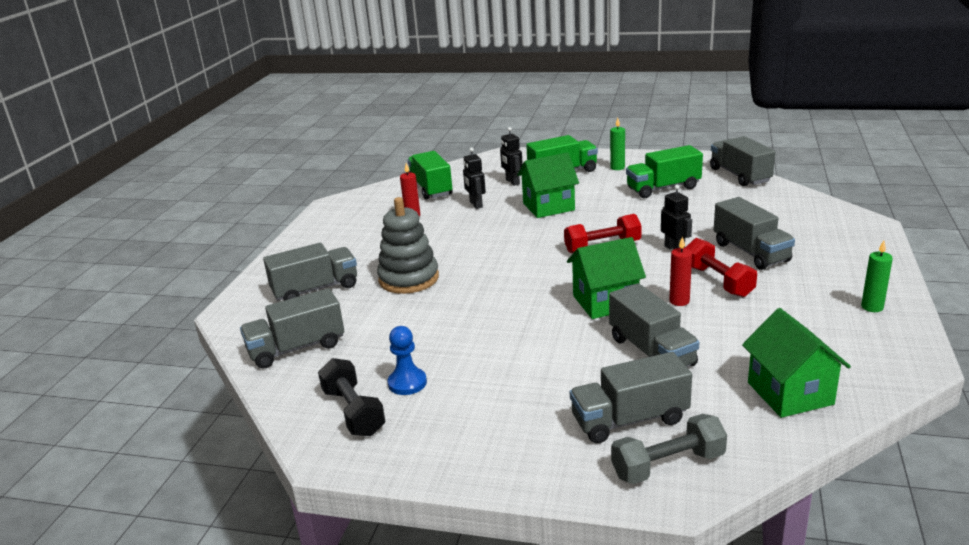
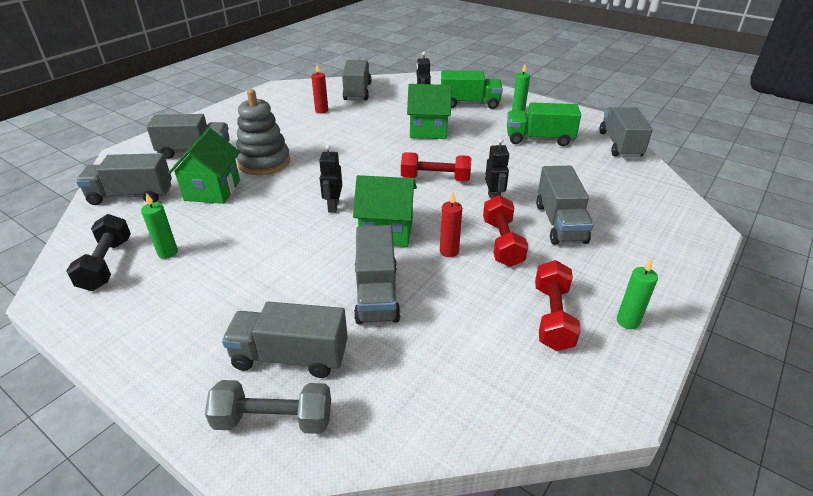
camera: 20 degrees right, 10 degrees up
blue pawn [388,326,427,395] -> green candle [141,193,178,259]
green truck [408,151,452,200] -> grey truck [342,60,371,100]
black robot [463,147,486,209] -> black robot moved to [319,145,342,213]
green house [742,308,851,418] -> green house moved to [168,128,240,204]
none -> red dumbbell [535,260,581,351]

